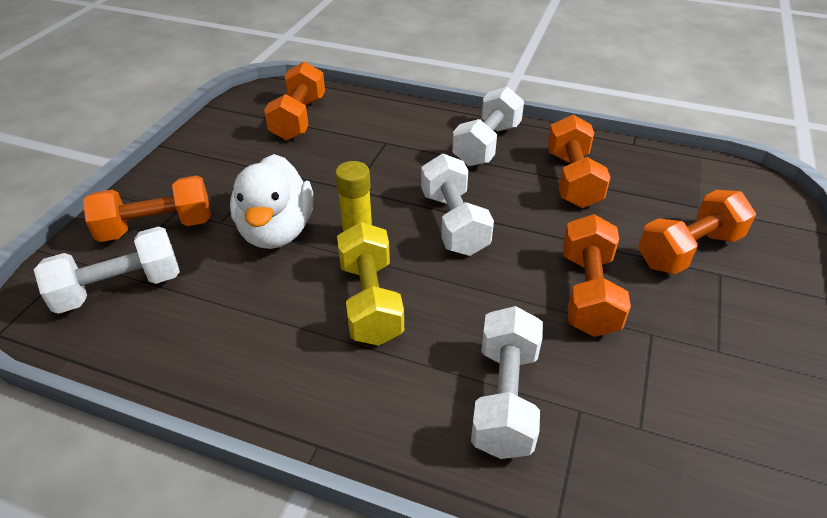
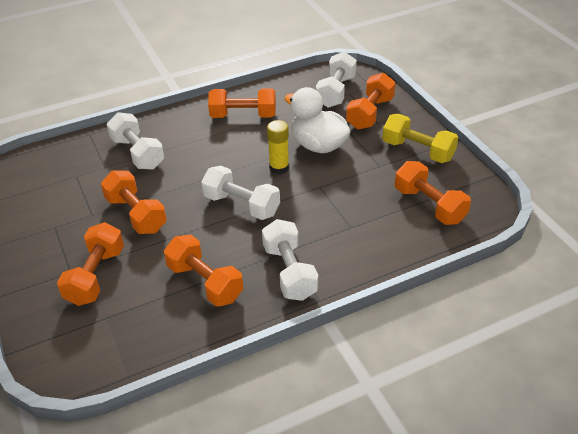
camera: 135 degrees right, 0 degrees up
yellow dumbbell [337,222,404,346] -> yellow dumbbell moved to [382,114,458,163]
none -> orange dumbbell [208,88,276,118]

